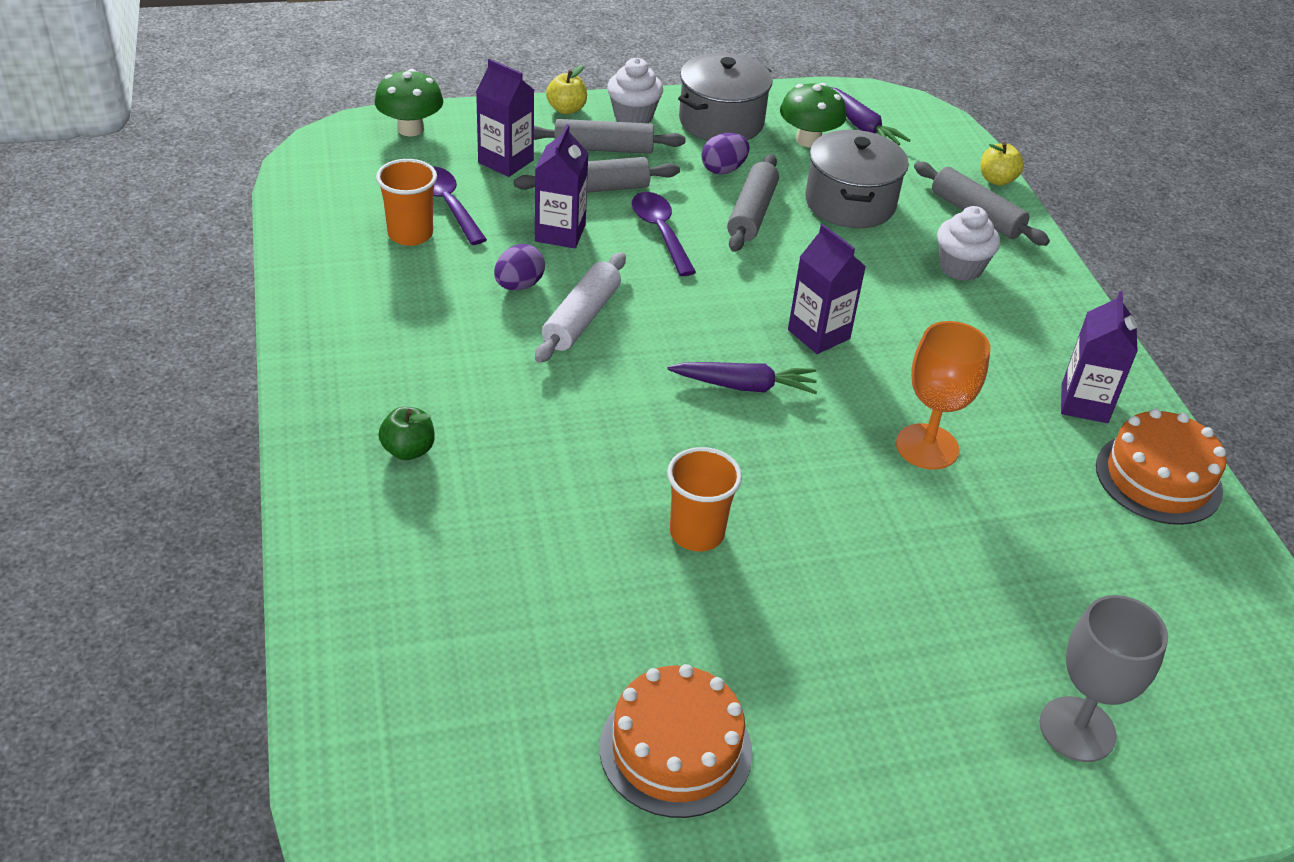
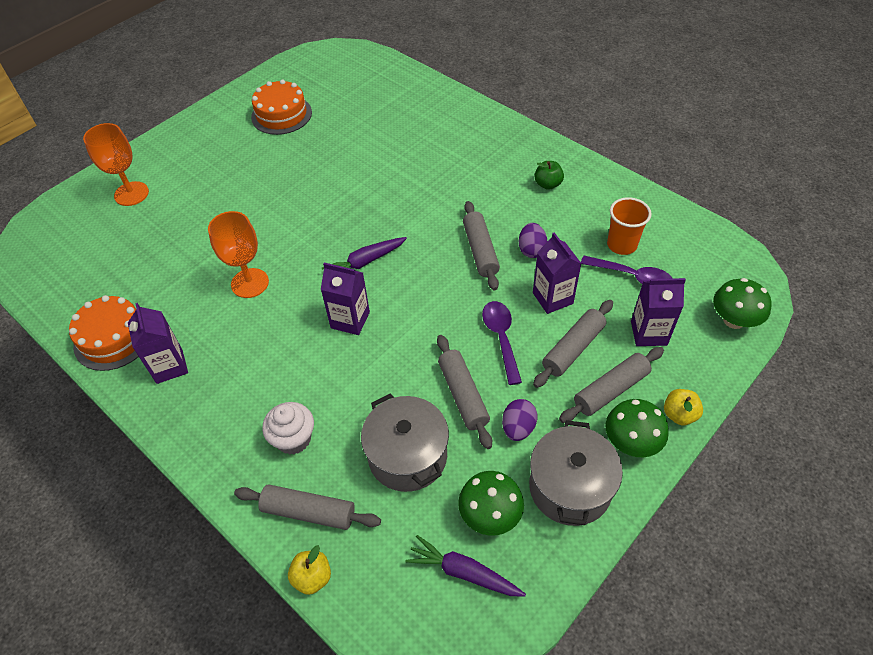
camera: 150 degrees right, 10 degrees up
green apple [378,407,435,460] -> green apple moved to [534,161,564,190]
white rolling pin [535,252,626,363] -> grey rolling pin [463,201,500,291]
white cupcake [607,58,663,123] -> green mushroom [605,399,669,457]
purple spoon [632,192,696,276] -> purple spoon turned 135 degrees counterclockwise [482,301,522,385]
orange cup [667,447,742,551] -> none
grey goblet [1039,595,1168,762] -> orange goblet [83,123,149,206]

